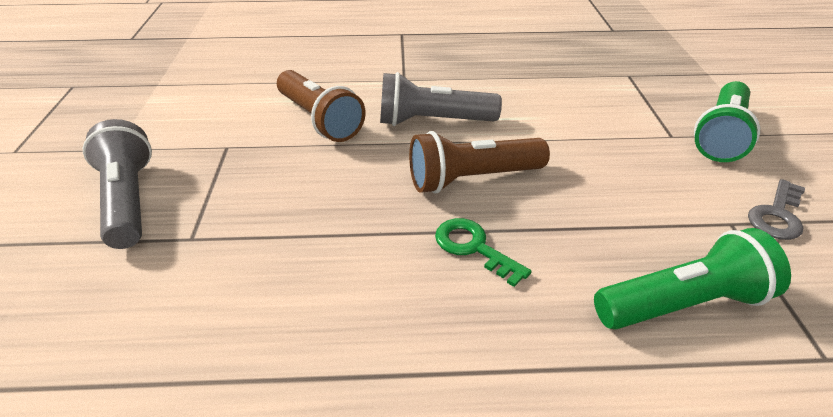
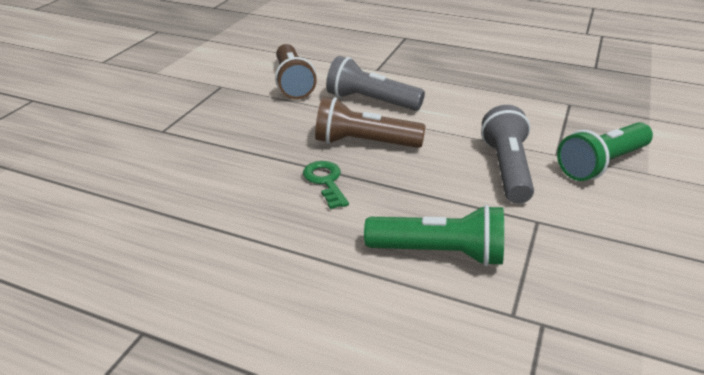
camera: 25 degrees right, 5 degrees down
grey flashlight [83,119,152,249] -> grey flashlight moved to [481,105,534,204]
grey key [748,179,805,240] -> none

